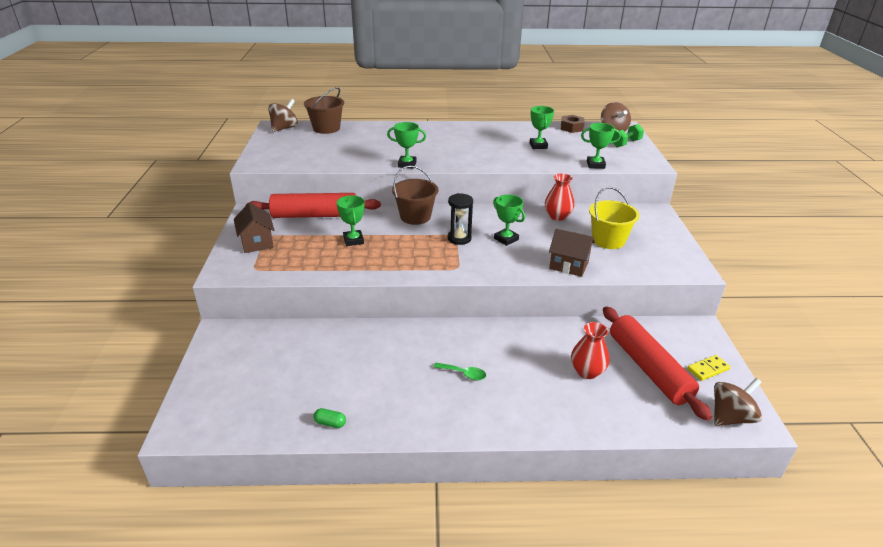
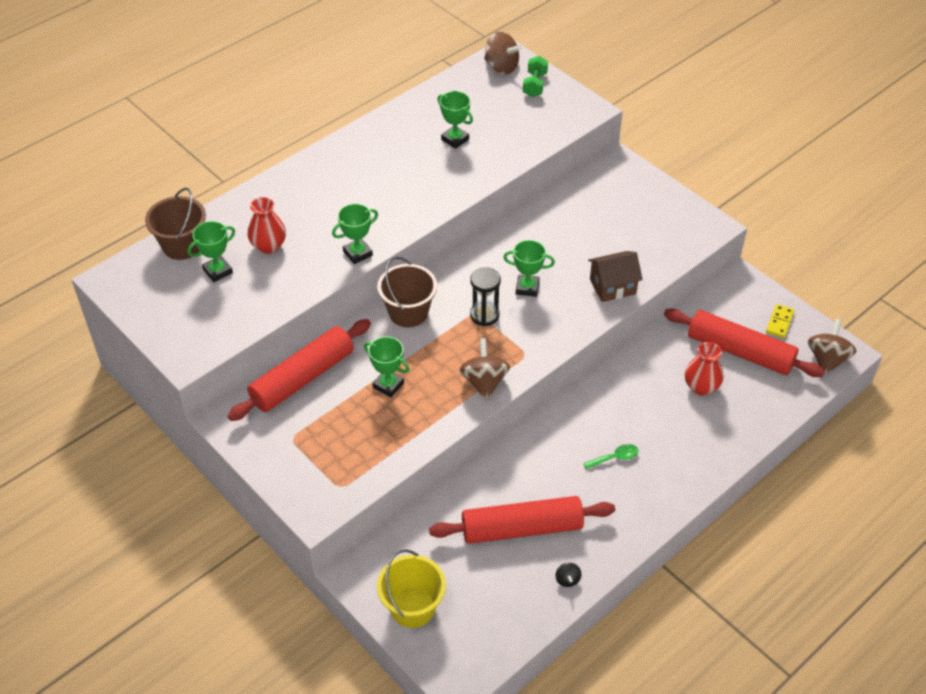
camera: 40 degrees left, 15 degrees up
brown house [234,203,274,253] -> none
brown spinning top [268,99,298,132] -> brown spinning top moved to [459,338,510,400]
green capsule [314,408,346,428] -> black spinning top [555,562,581,587]
red vase [545,173,574,221] -> red vase moved to [248,197,286,254]
brown nut [561,115,585,133] -> none
green trophy [581,123,621,169] -> green trophy moved to [188,221,235,282]
yellow bucket [589,187,640,249] -> yellow bucket moved to [377,549,446,628]
none -> red rolling pin [429,496,615,544]

